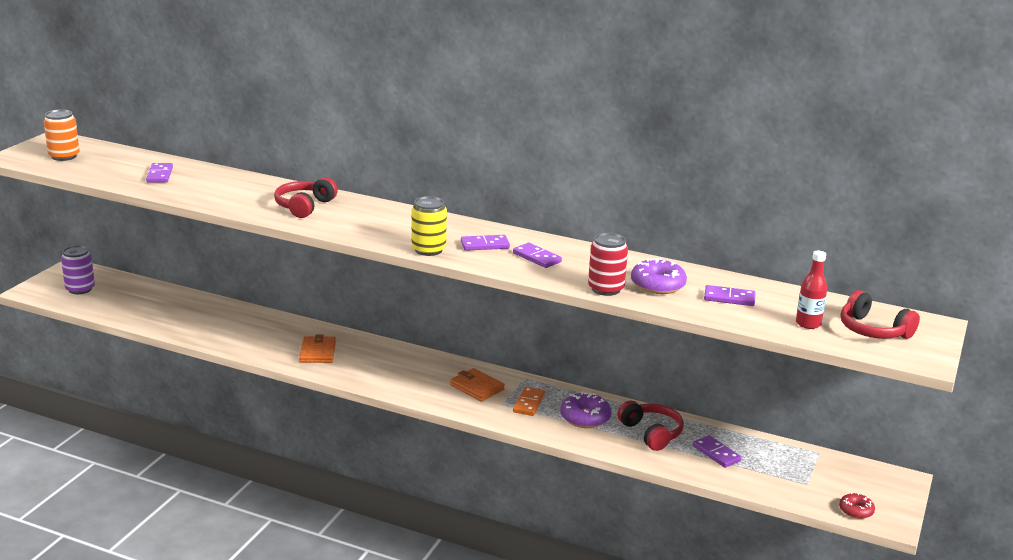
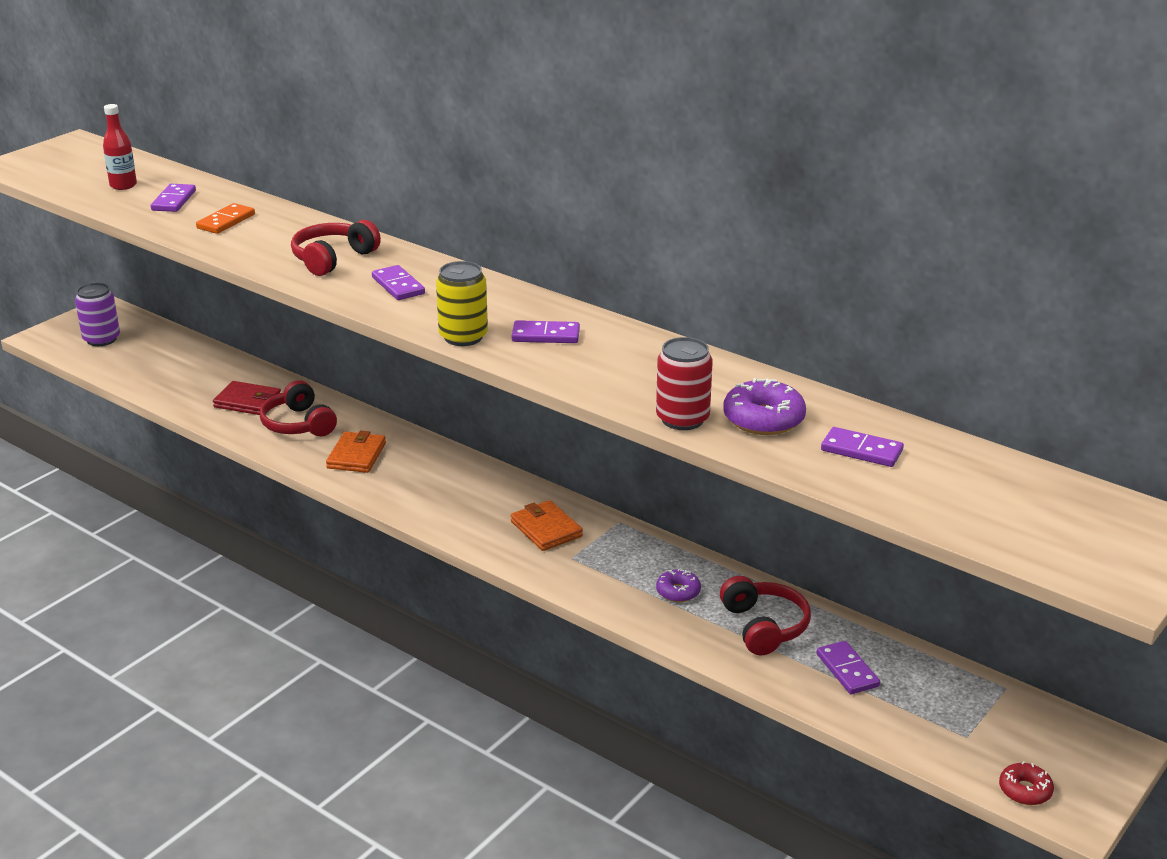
camera: 15 degrees right, 5 degrees up
orange can [44,109,80,161] -> none
purple domino [513,243,562,268] -> purple domino moved to [372,265,425,300]
orange domino [513,387,545,416] -> orange domino moved to [196,203,255,234]
purple donut [560,392,611,428] -> purple donut [656,568,701,602], size x0.61
red bottle [796,251,827,329] -> red bottle moved to [103,104,137,190]
red headphones [840,290,920,339] -> red headphones moved to [260,380,337,436]
none -> red wallet [213,381,281,415]

